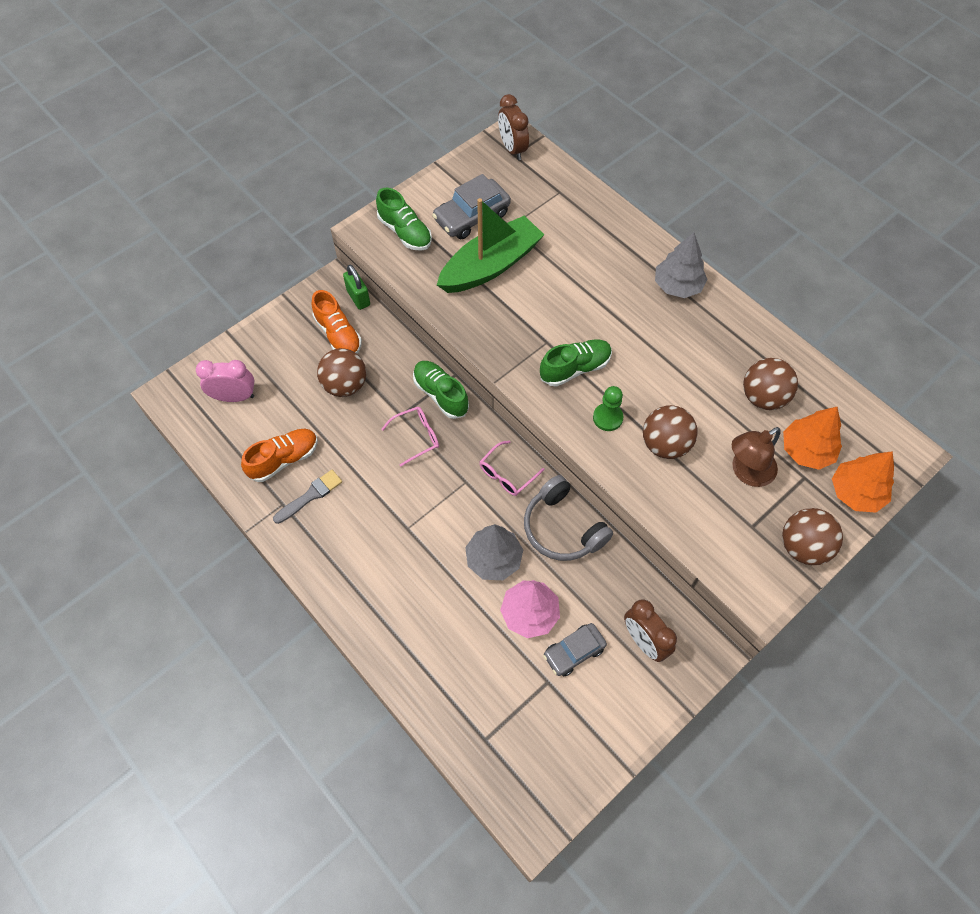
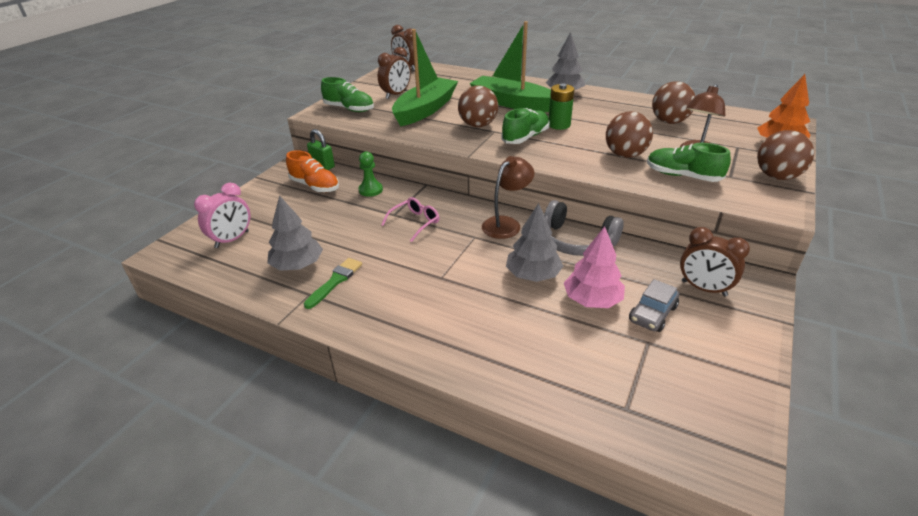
camera: 20 degrees left, 25 degrees down
pink clock [196,360,255,402] -> pink clock turned 150 degrees clockwise [194,182,250,248]
orange shoe [241,429,318,482] -> grey tree [267,195,323,271]
grey brush [273,470,342,524] -> green brush [304,258,362,309]
brown ball [317,348,366,397] -> brown ball moved to [458,86,498,127]
green shoe [413,361,469,419] -> green shoe moved to [647,143,731,182]
grey car [432,174,511,239] -> brown clock [378,47,411,99]
pink glasses [480,440,544,496] -> brown lamp [482,156,534,239]
green pawn [593,386,624,431] -> green pawn moved to [359,151,383,197]
orange tree [783,407,842,470] -> none
none -> green boat [470,21,551,112]
none -> green battery [549,84,574,130]

